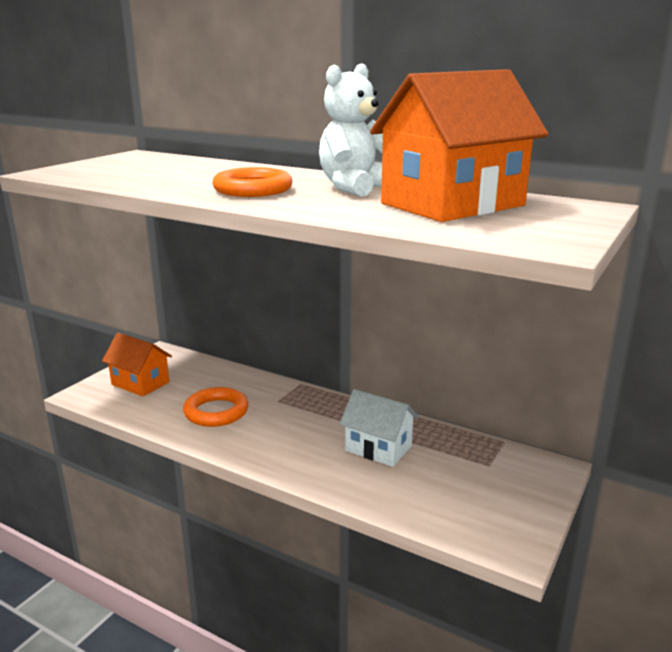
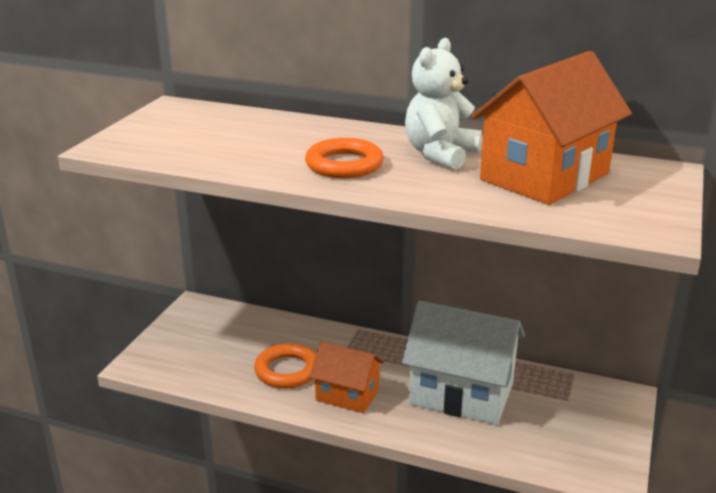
camera: 10 degrees left, 5 degrees up
orange house [102,333,172,397] -> orange house moved to [310,341,384,413]
white house [340,389,419,467] -> white house [402,301,525,425], size x1.73

